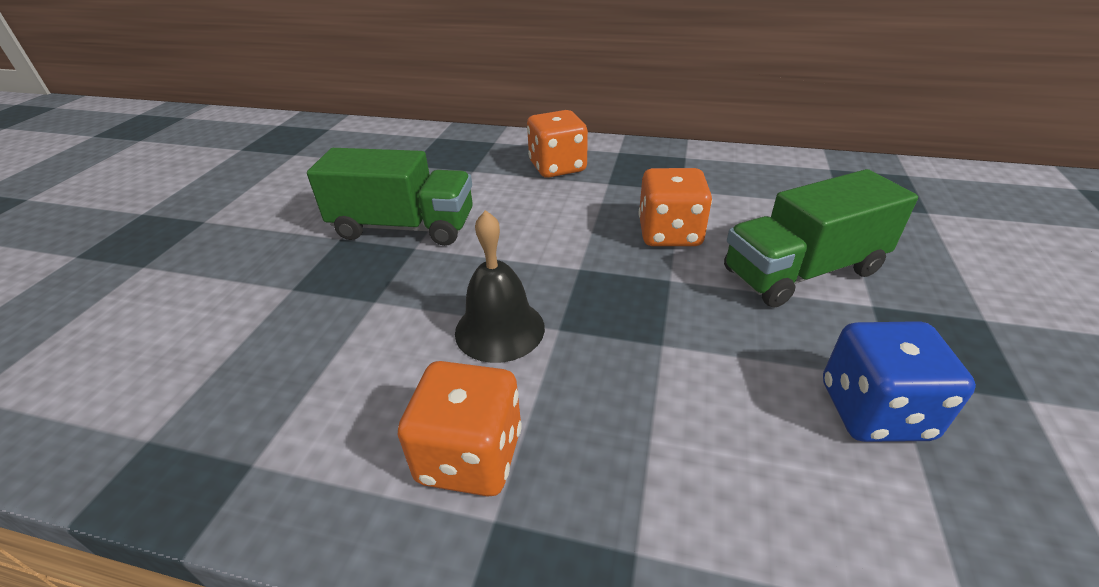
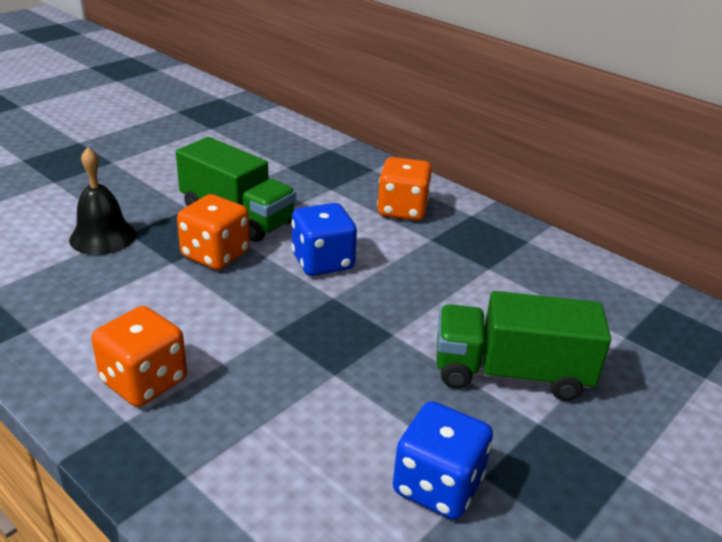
camera: 25 degrees right, 5 degrees down
black bell [455,210,545,363] -> black bell moved to [69,147,136,255]
orange dice [639,168,712,246] -> orange dice moved to [177,194,250,270]
none -> blue dice [292,203,357,276]

